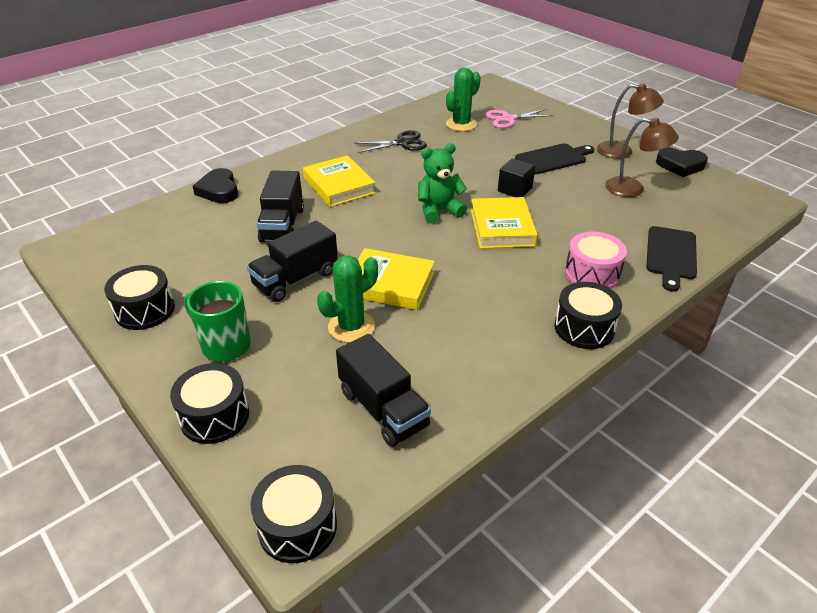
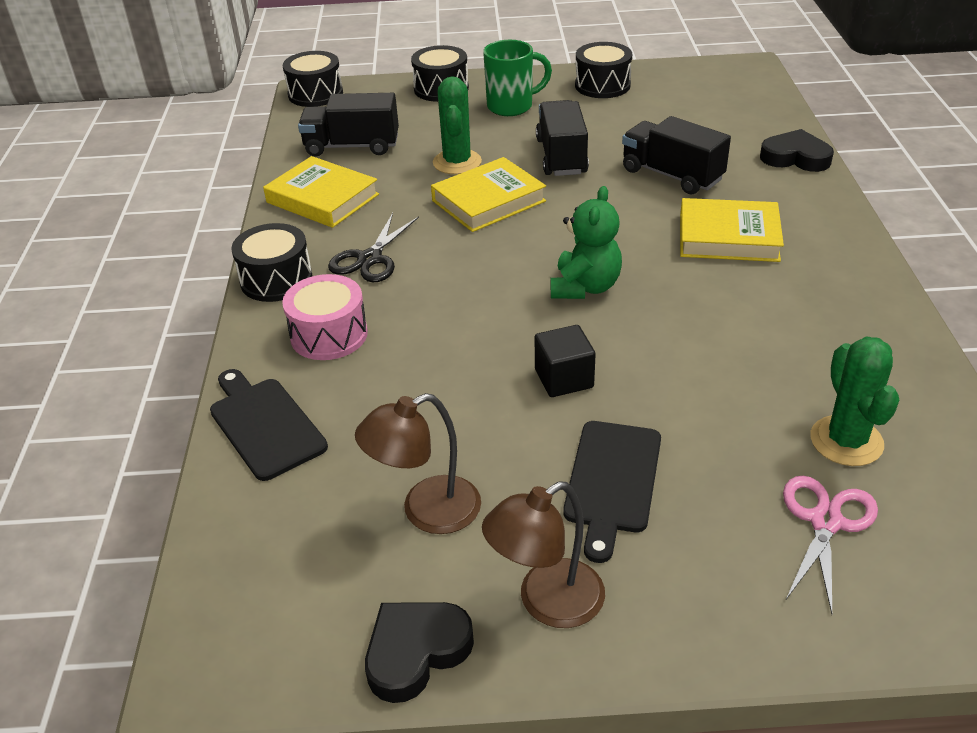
camera: 130 degrees right, 0 degrees up
black scissors [354,130,427,153] -> black scissors moved to [328,213,419,282]
yellow book [471,197,538,249] -> yellow book moved to [263,156,379,228]

